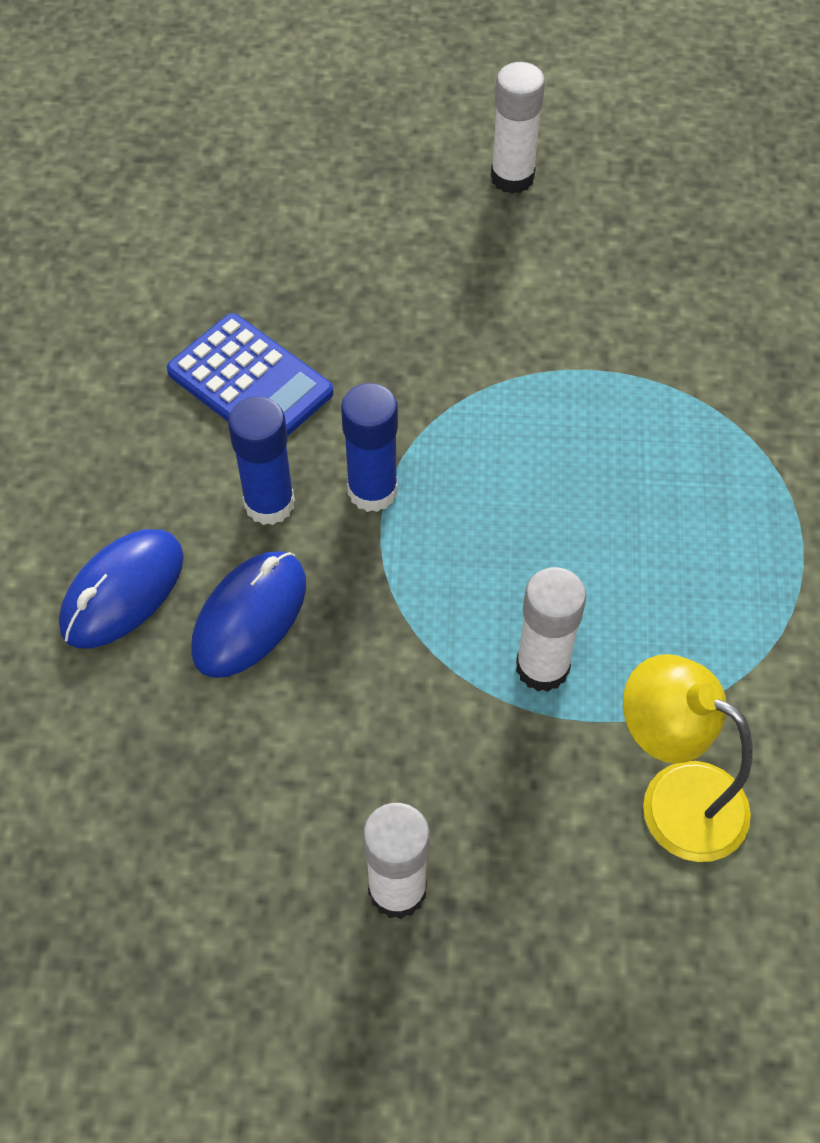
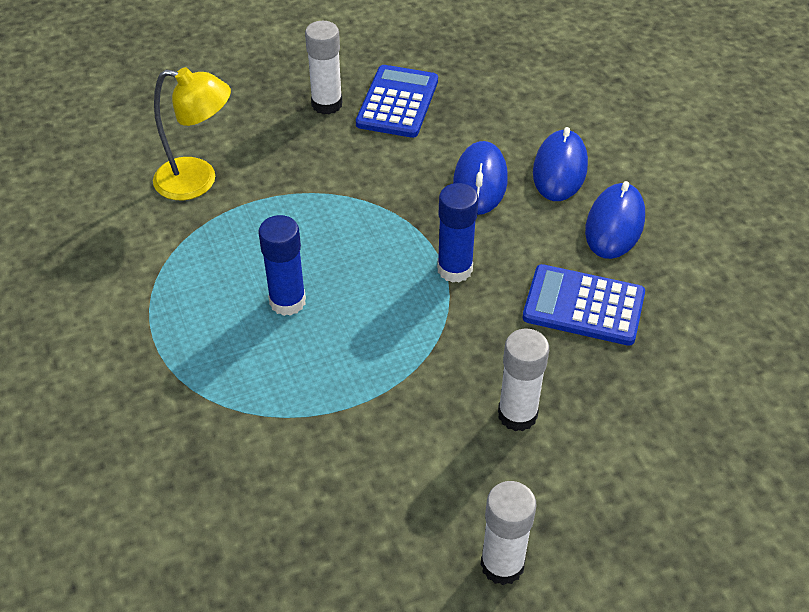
camera: 155 degrees right, 10 degrees down
blue glue stick [228,396,295,525] -> blue glue stick moved to [258,215,306,316]
white glue stick [516,567,587,692] -> white glue stick moved to [498,328,549,431]
none -> blue calculator [356,65,438,138]
none -> blue mouse [585,181,645,259]

